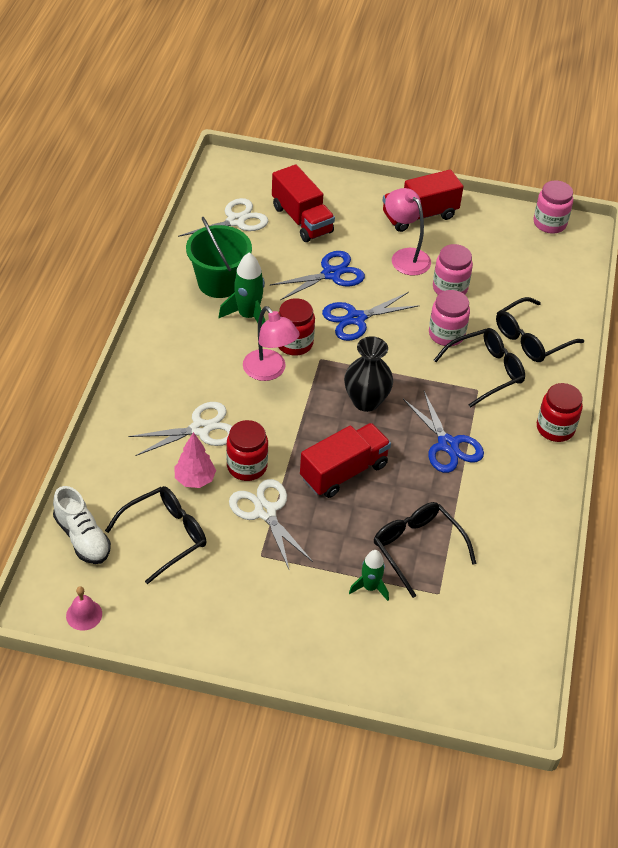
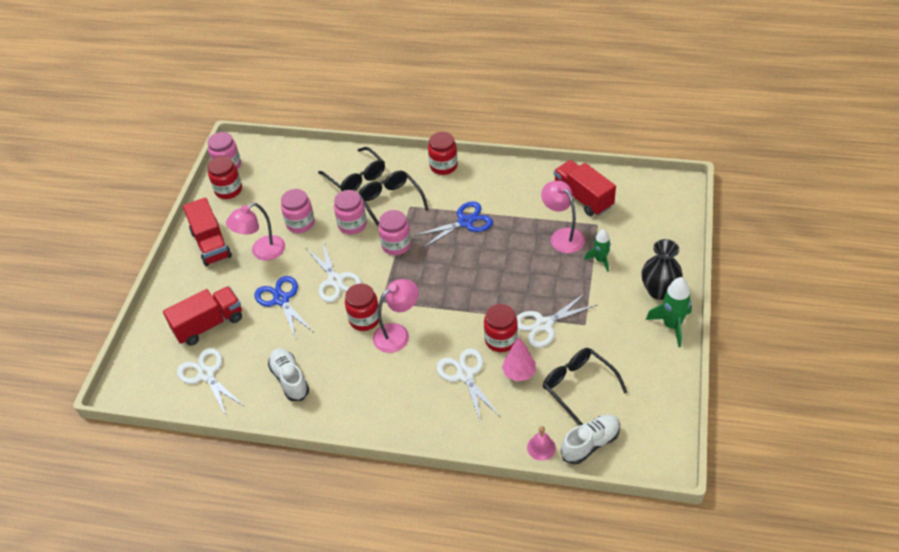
camera: 85 degrees left, 0 degrees up
pink bell [66,586,102,631] -> pink bell moved to [527,426,556,461]
green bucket [186,217,252,298] -> white shoe [268,348,309,401]
green rocket [219,252,266,327] -> green rocket moved to [646,277,692,347]
red truck [300,423,391,498] -> red truck moved to [554,160,616,216]
blue scissors [322,292,420,341] -> white scissors [306,240,362,302]
black vase [344,336,393,412] -> black vase moved to [642,239,683,300]
black glasses [373,502,476,598] -> pink lamp [541,181,585,253]
none -> red jar [208,156,242,199]
none -> pink jar [378,210,411,255]

